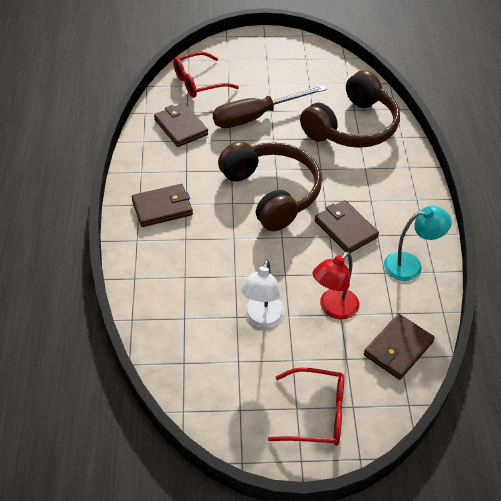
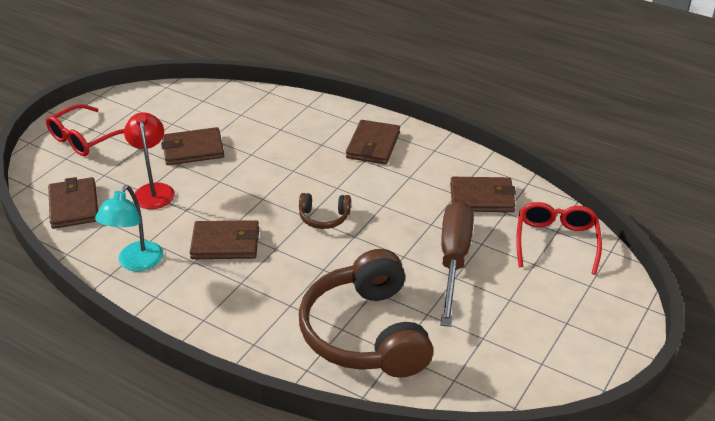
camera: 125 degrees right, 10 degrees down
brown headphones [218,142,322,231] -> brown headphones [299,193,351,229], size x0.43
white lamp [241,260,285,328] -> brown wallet [161,127,224,165]

